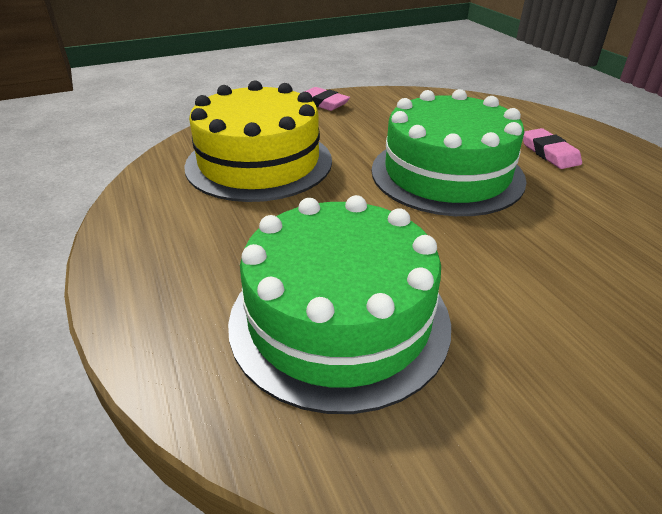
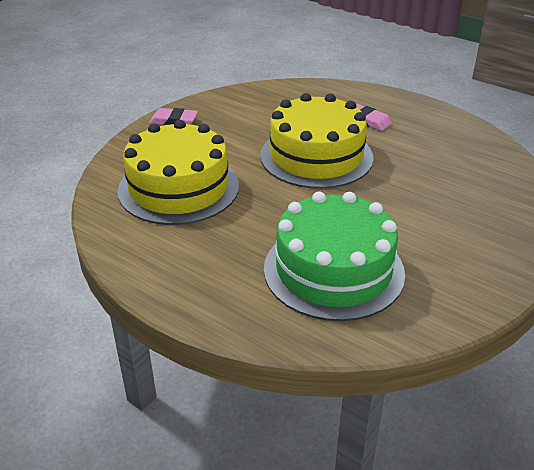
camera: 30 degrees left, 0 degrees up
green cake [372,89,527,216] -> yellow cake [260,93,374,189]

